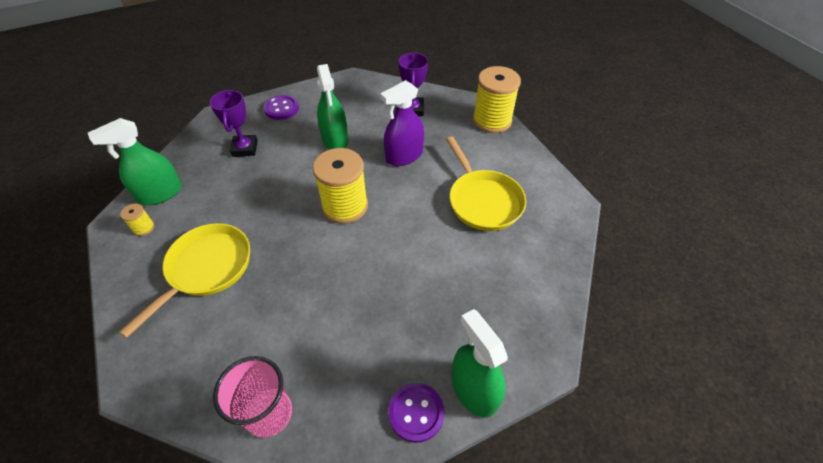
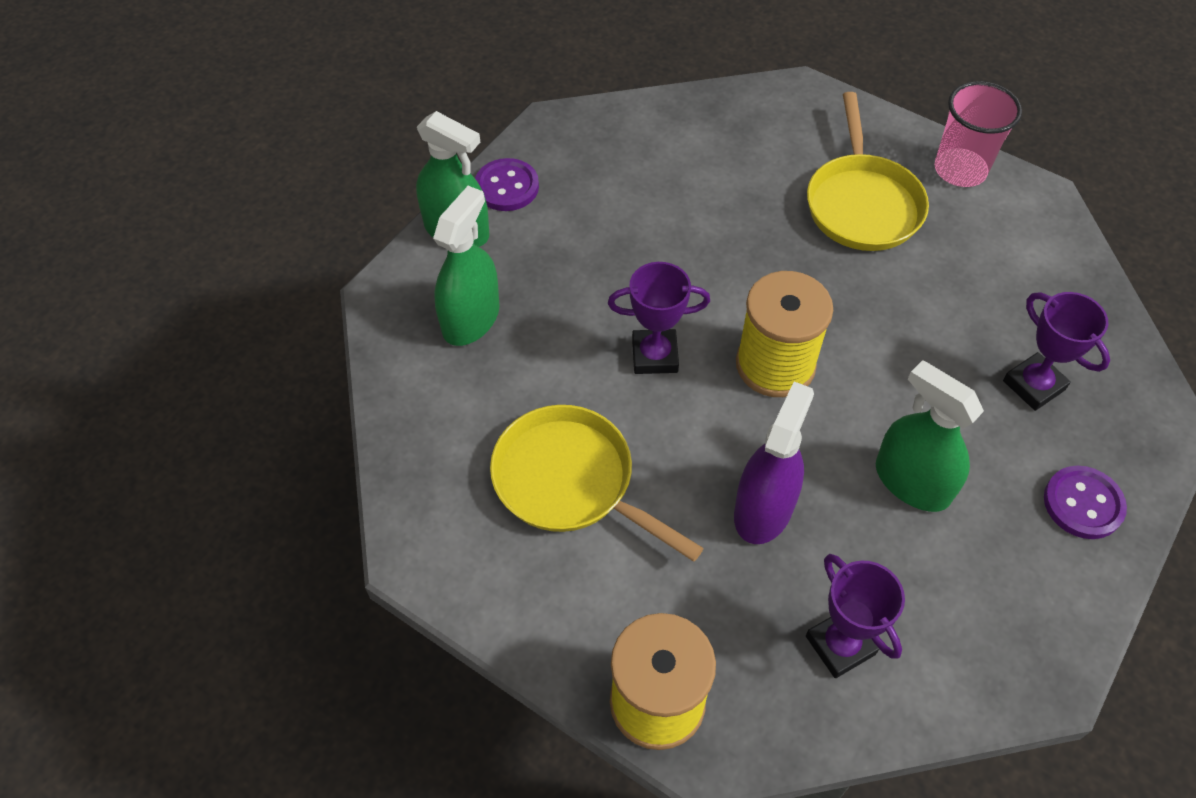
camera: 150 degrees right, 5 degrees up
green spray bottle [88,118,182,205] -> green spray bottle moved to [433,186,500,346]
yellow spool [120,204,155,236] -> none
pink cup [213,356,292,438] -> pink cup moved to [935,81,1022,187]
none -> purple trophy [608,262,710,374]

